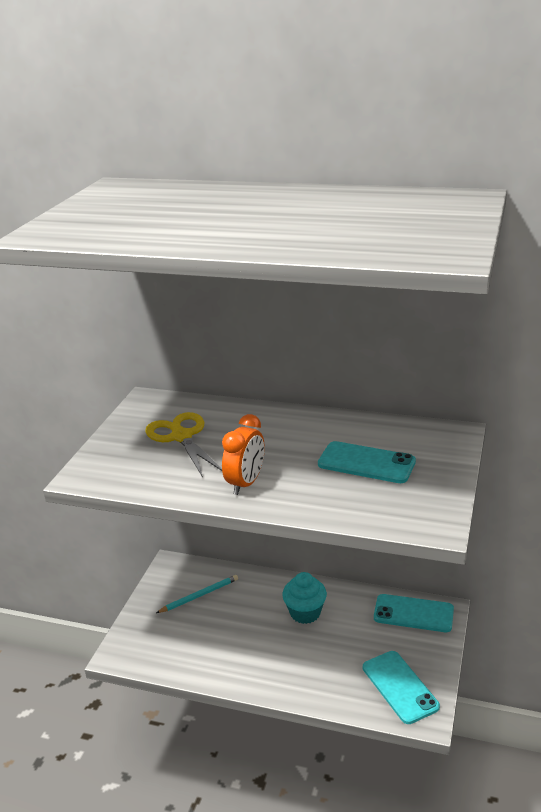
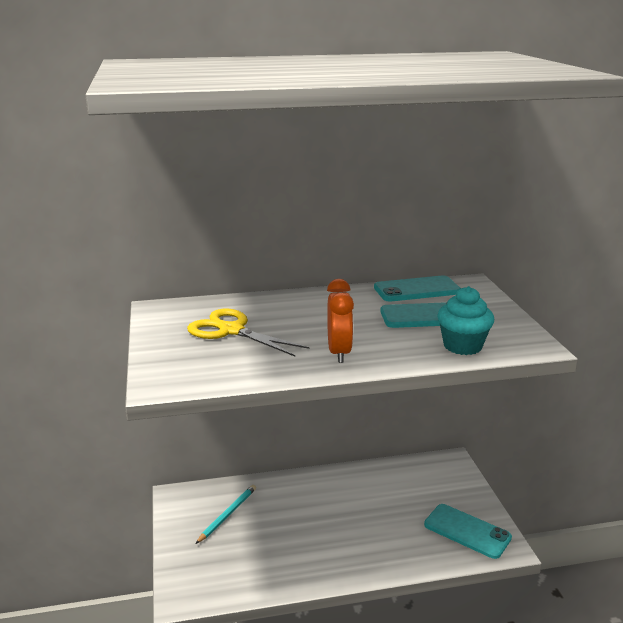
camera: 30 degrees left, 5 degrees down
turquoise cupcake [282,572,327,624] -> turquoise cupcake moved to [437,286,494,355]
turquoise phone [374,594,454,632] -> turquoise phone moved to [374,275,461,302]

